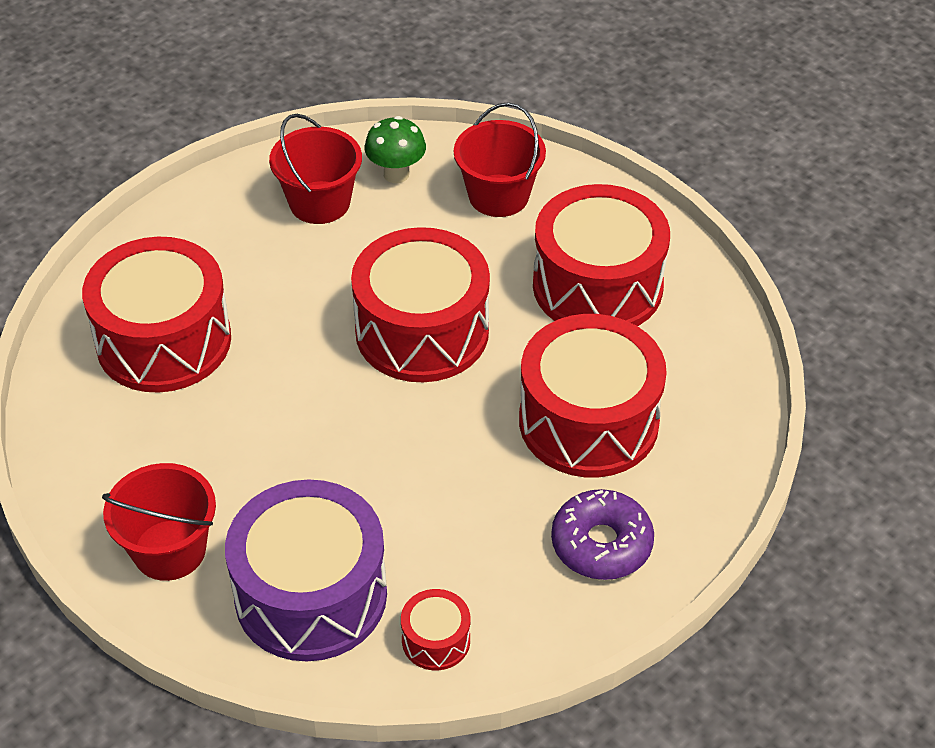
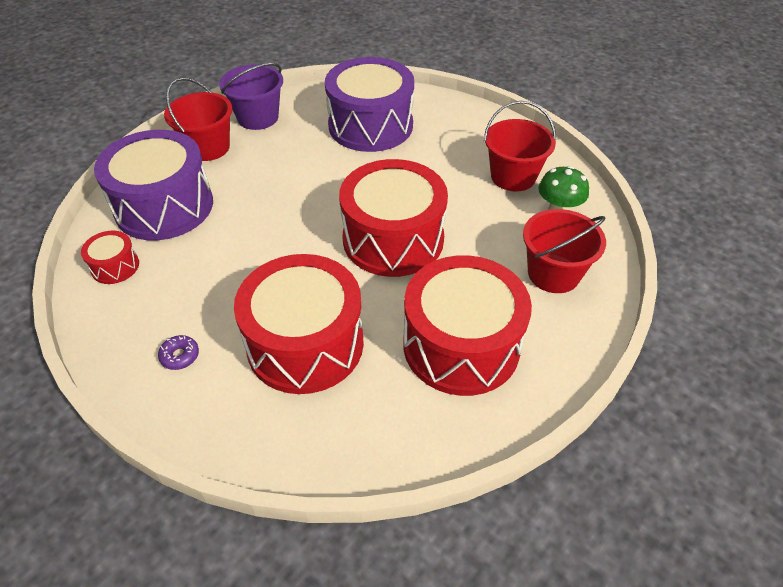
camera: 85 degrees right, 0 degrees up
red drum [82,237,231,393] -> purple drum [325,57,414,152]
purple donut [551,489,654,580] -> purple donut [158,335,199,370], size x0.48
none -> purple bucket [219,63,283,130]

